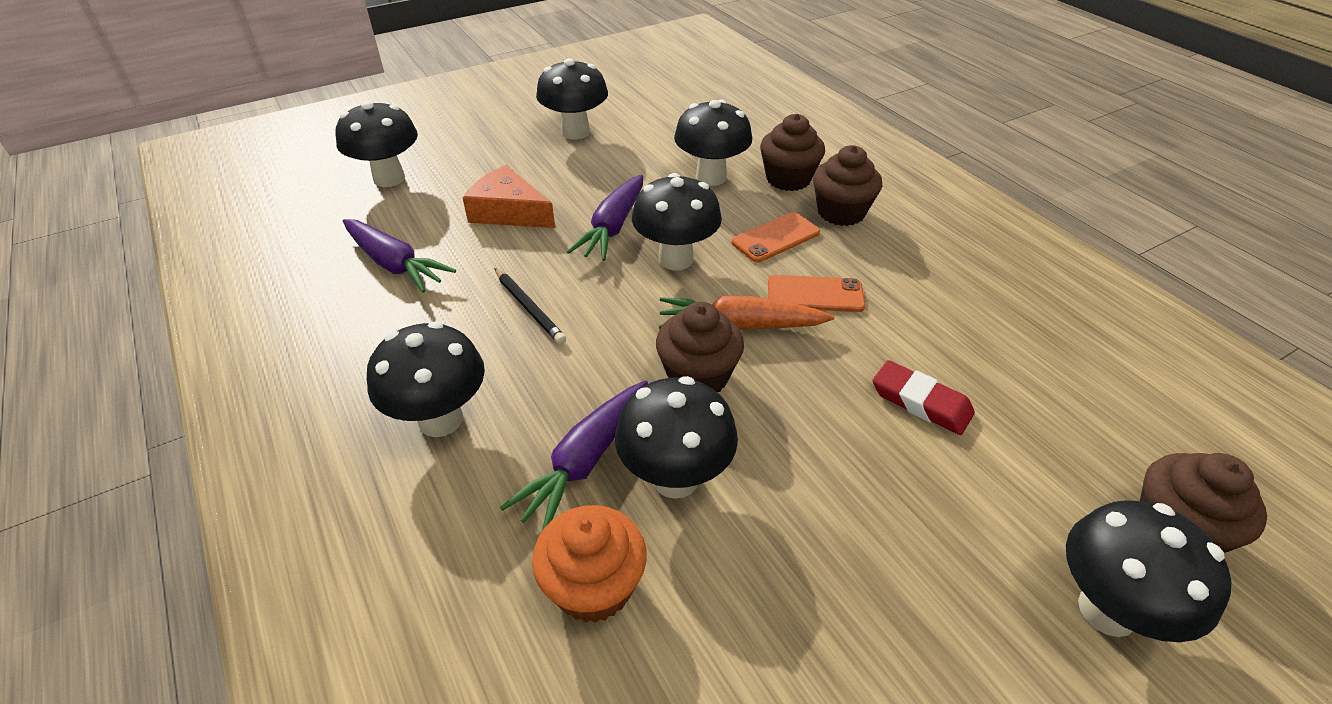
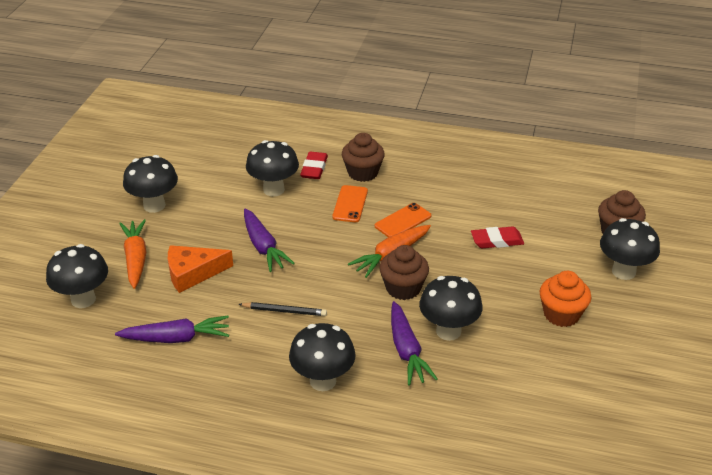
camera: 45 degrees left, 5 degrees down
orange cupcake [532,505,647,623] -> orange cupcake moved to [540,271,591,327]
black mushroom [632,173,722,270] -> none
brown cupcake [760,114,825,191] -> red eraser [300,151,328,179]
none -> orange carrot [119,219,146,289]

